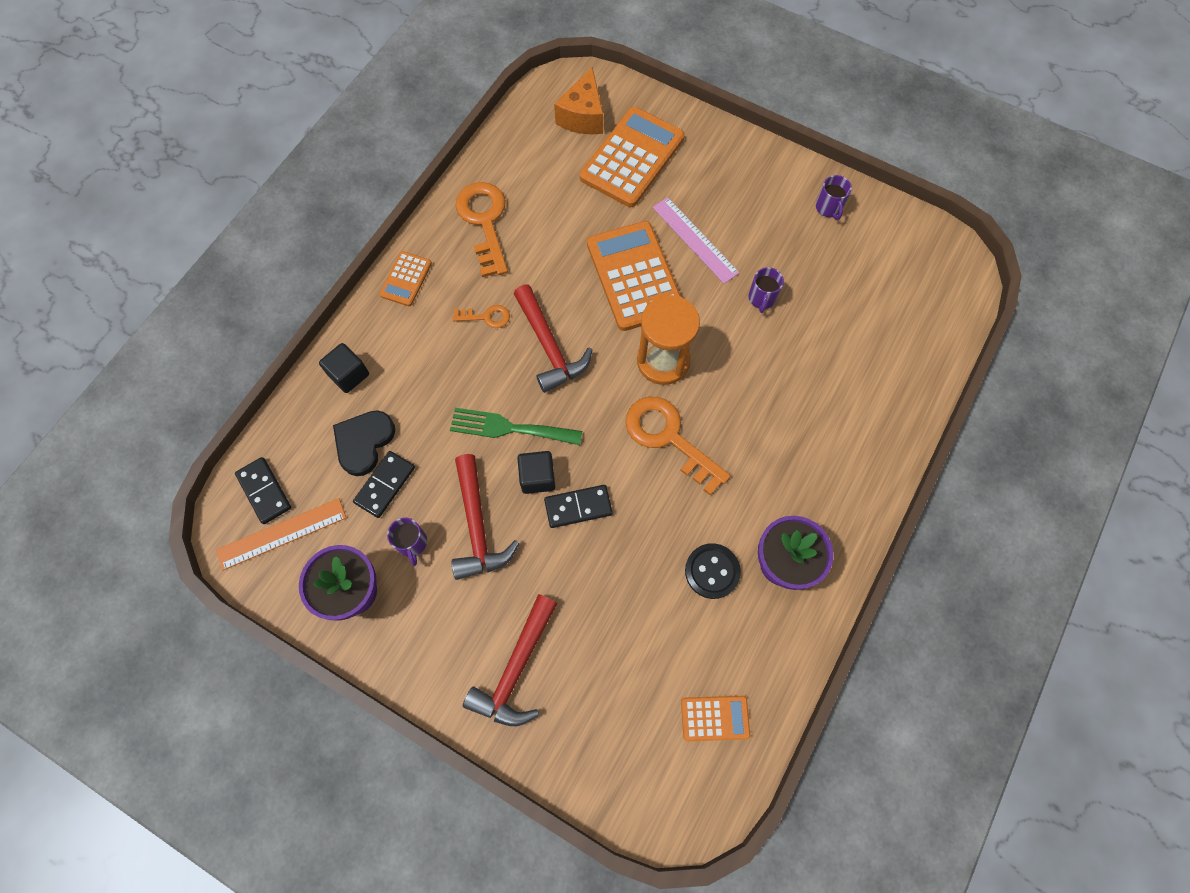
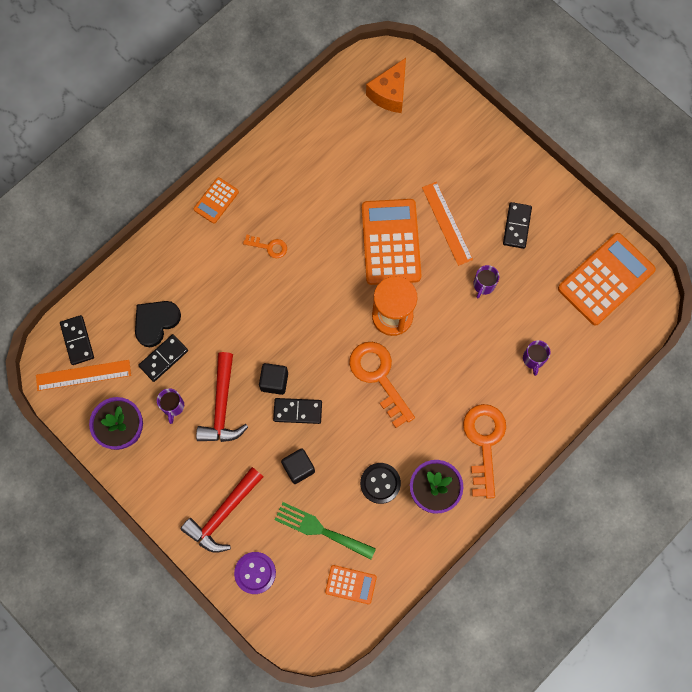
camera: 15 degrees right, 5 degrees up
black cube [319,343,369,393] -> black cube moved to [281,448,315,484]
green fork [450,408,582,445] -> green fork moved to [274,502,376,560]
orange key [456,182,508,277] -> orange key moved to [463,404,506,499]
red hammer [514,285,592,393] -> none
orange calculator [580,107,685,207] -> orange calculator moved to [558,233,656,326]
pink ruler [653,197,739,284] -> orange ruler [422,182,473,266]
purple mug [816,175,852,220] -> purple mug moved to [523,340,551,376]
none -> purple button [234,552,276,594]
none -> black domino [503,202,532,249]

